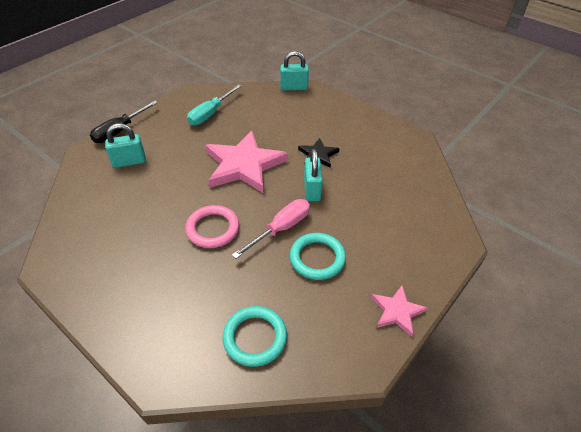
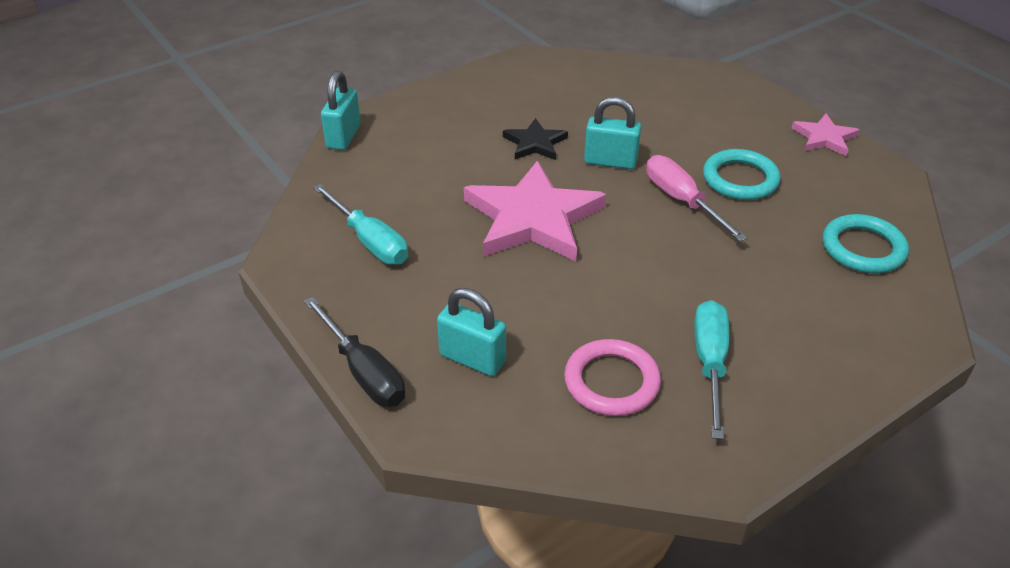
camera: 75 degrees left, 5 degrees down
turquoise padlock [105,123,146,168] -> turquoise padlock turned 60 degrees counterclockwise [437,288,506,376]
pink ring [185,205,239,248] -> pink ring moved to [564,339,661,416]
none -> turquoise screwdriver [694,300,729,439]

